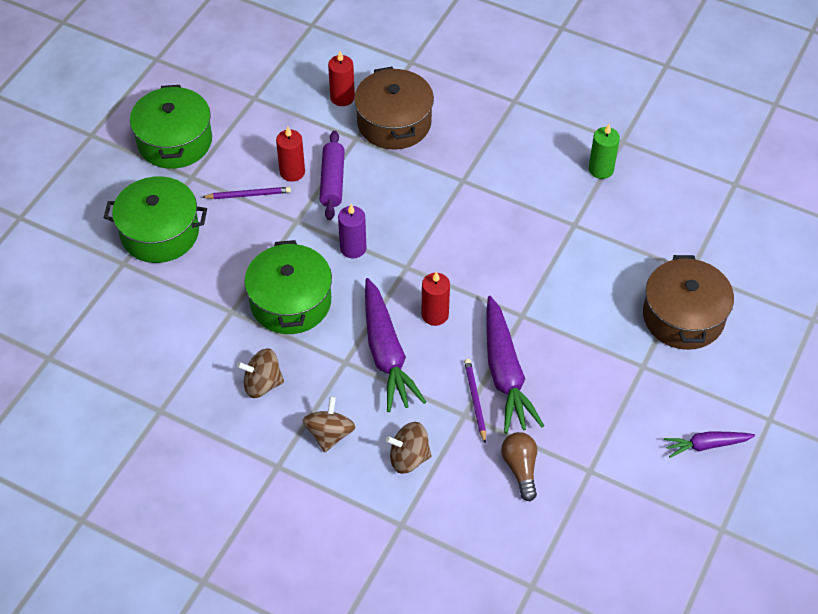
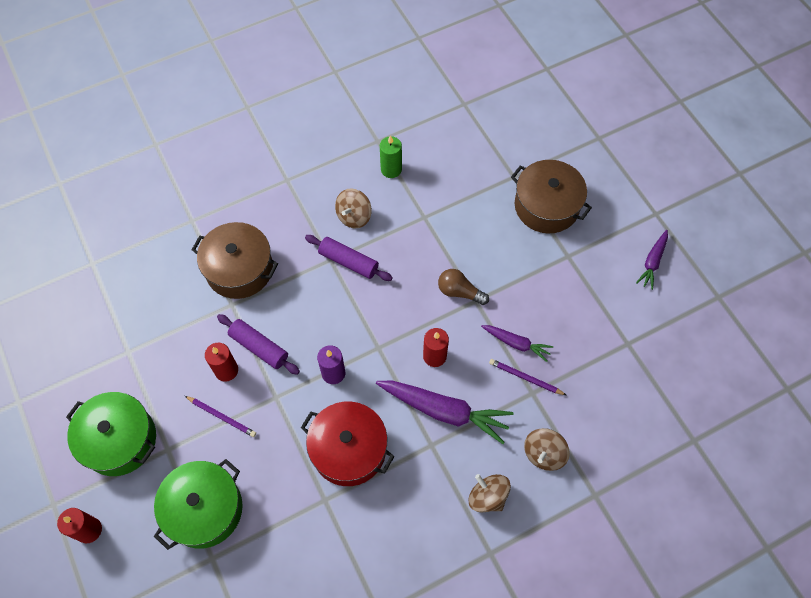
camera: 55 degrees left, 10 degrees up
purple pencil [202,187,291,199] -> purple pencil turned 90 degrees clockwise [185,396,256,437]
brown spinning top [237,348,284,398] -> brown spinning top moved to [335,188,372,228]
green pot [244,240,332,334] -> red pot [301,402,395,486]
red candle [328,51,355,106] -> red candle moved to [57,508,102,543]
purple carrot [487,296,544,434] -> purple carrot [481,325,553,362], size x0.55
brown light bulb [501,432,537,501] -> brown light bulb moved to [438,269,489,305]
none -> purple rolling pin [305,235,393,281]

